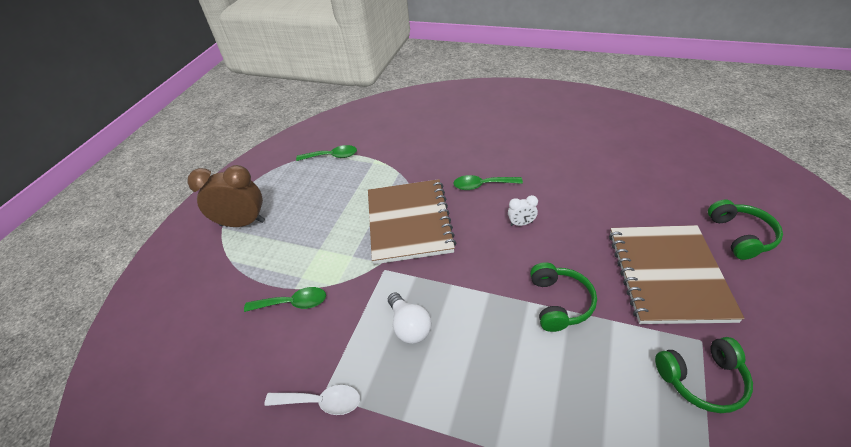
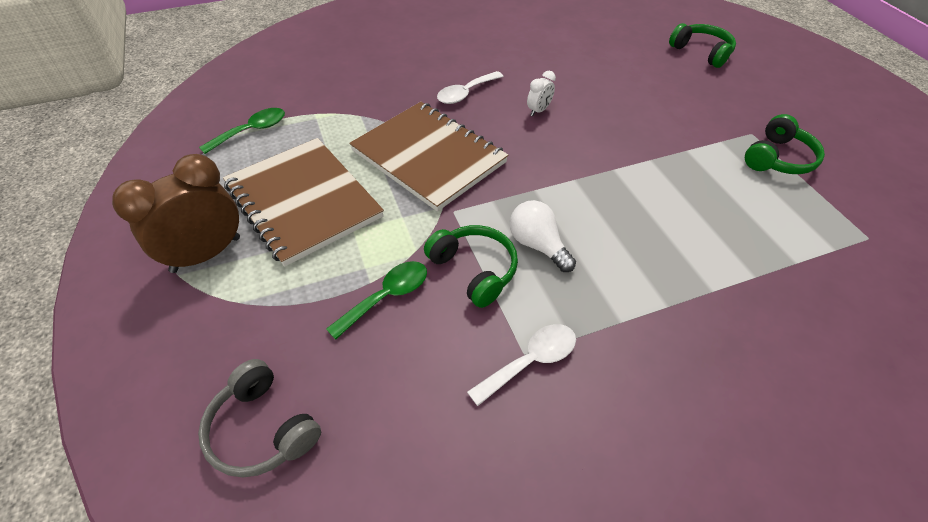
camera: 45 degrees left, 5 degrees up
white light bulb [388,293,432,344] -> white light bulb turned 150 degrees counterclockwise [510,200,576,272]
green spoon [453,175,523,190] -> white spoon [437,71,504,104]
green headphones [530,262,597,332] -> green headphones moved to [424,225,518,308]
brown notebook [609,225,744,324] -> brown notebook moved to [223,138,384,267]
none -> grey headphones [198,359,321,477]

